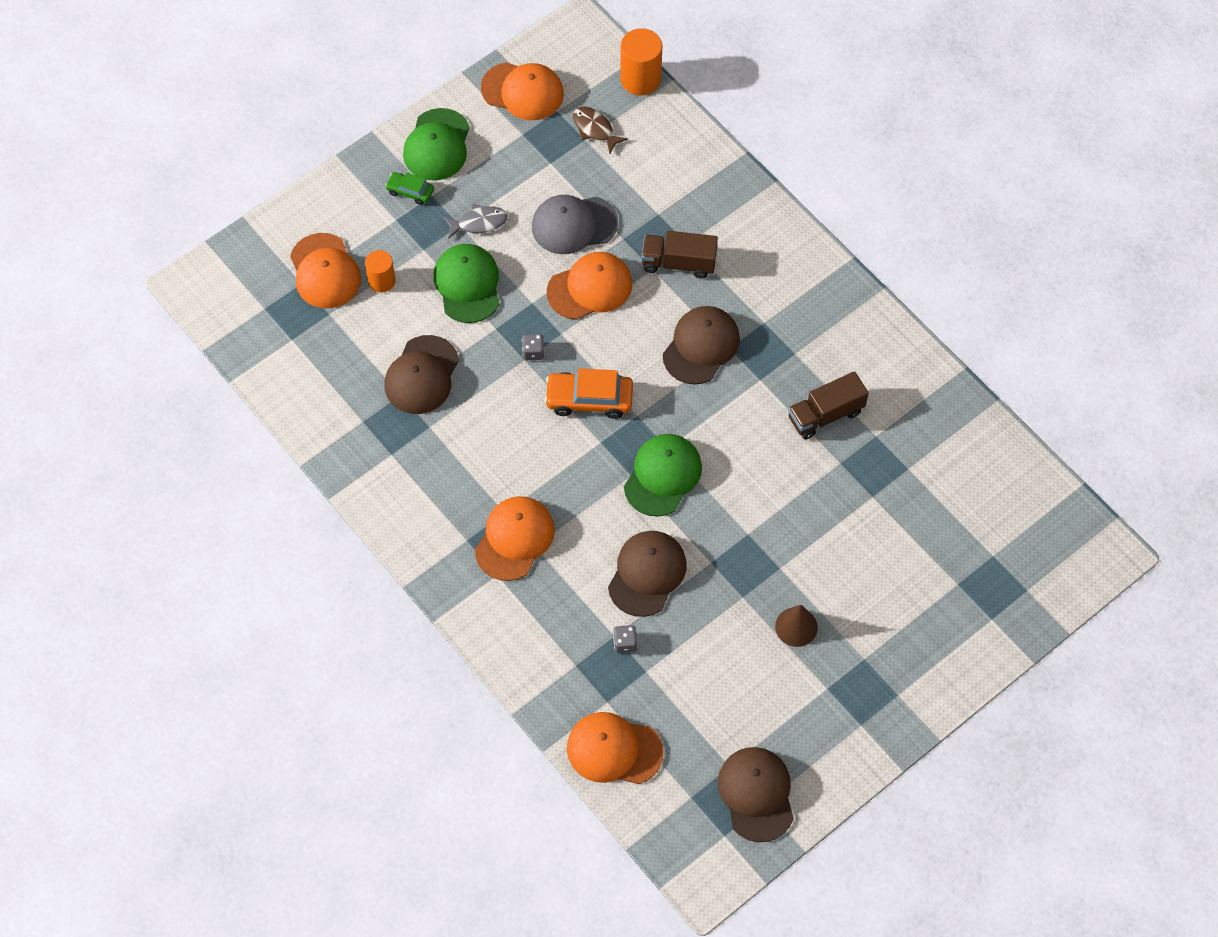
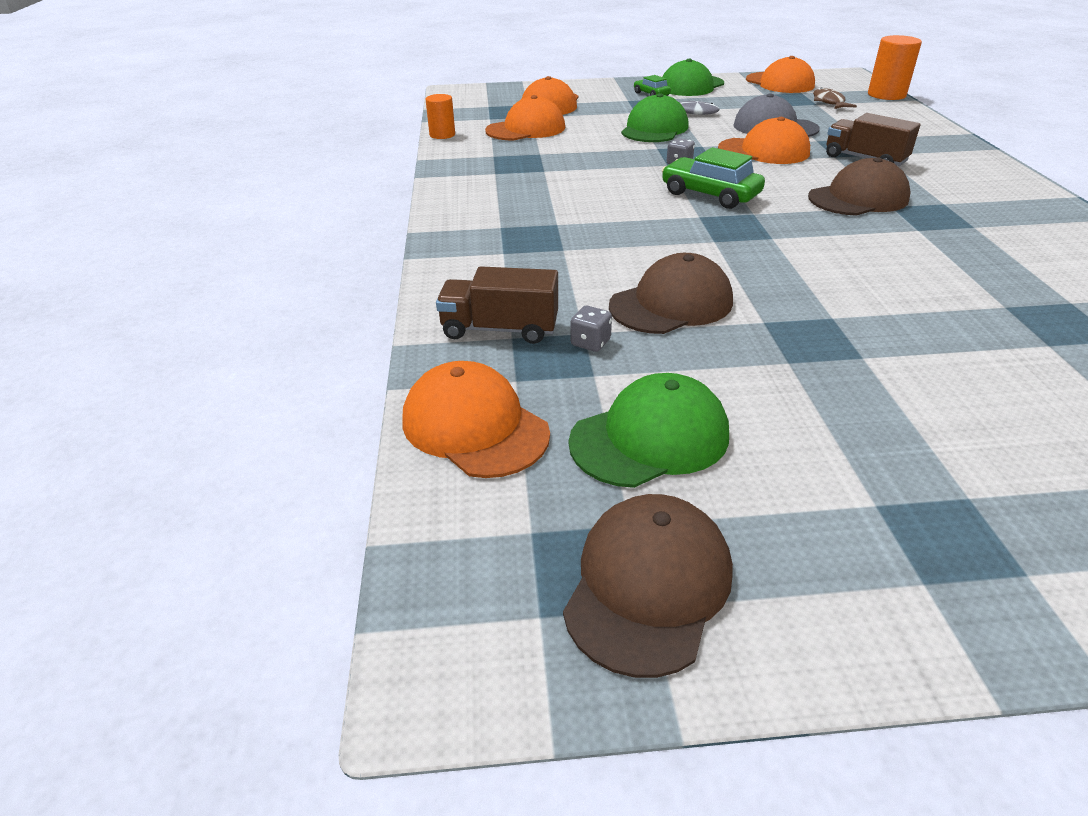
camera: 35 degrees right, 25 degrees down
orange cylinder [365,250,395,293] -> orange cylinder moved to [425,94,455,139]
brown cap [384,335,459,414] -> none
orange cap [475,496,555,581] -> orange cap moved to [485,95,565,141]
orange car [544,368,633,419] -> green car [662,147,765,209]
green cap [624,434,702,517] -> green cap moved to [569,373,729,488]
brown cone [775,605,818,647] -> none
brown truck [788,371,869,440] -> brown truck moved to [436,266,558,344]

